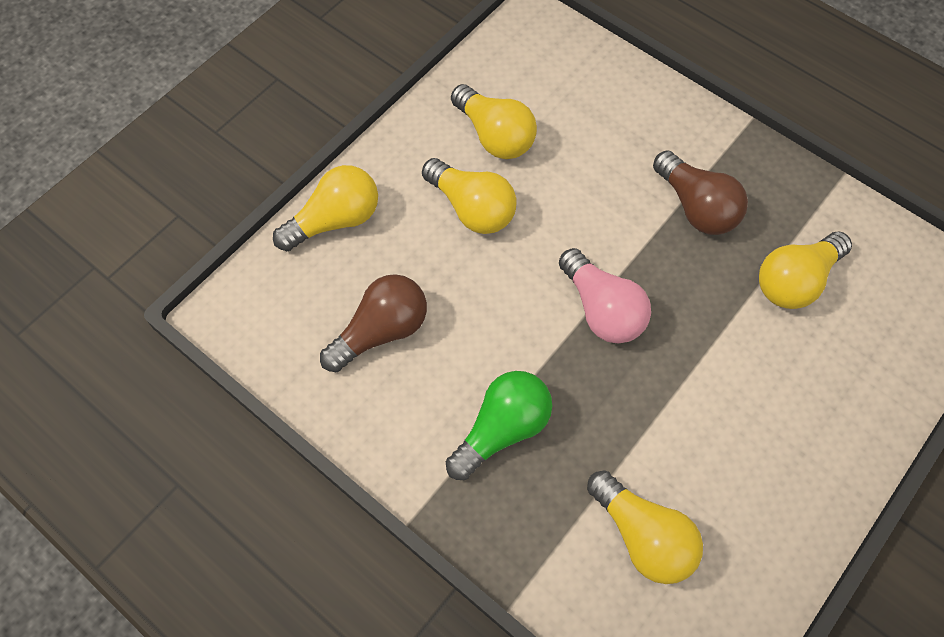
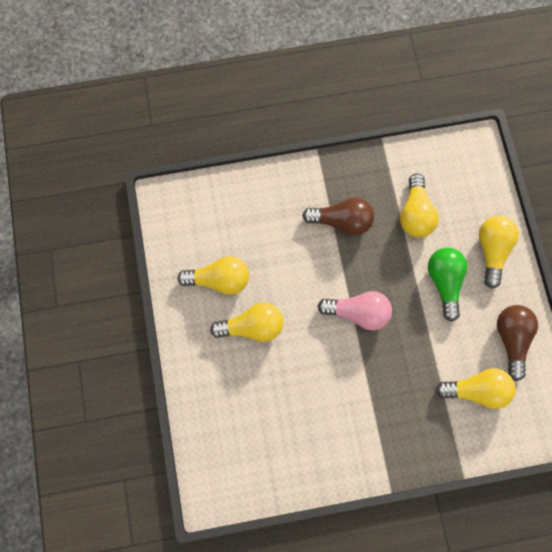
camera: 50 degrees left, 10 degrees up
yellow light bulb [273,165,378,251] -> yellow light bulb moved to [479,216,519,289]
brown light bulb [320,274,427,372] -> brown light bulb moved to [497,305,538,381]
green light bulb [446,371,552,480] -> green light bulb moved to [428,248,467,322]

